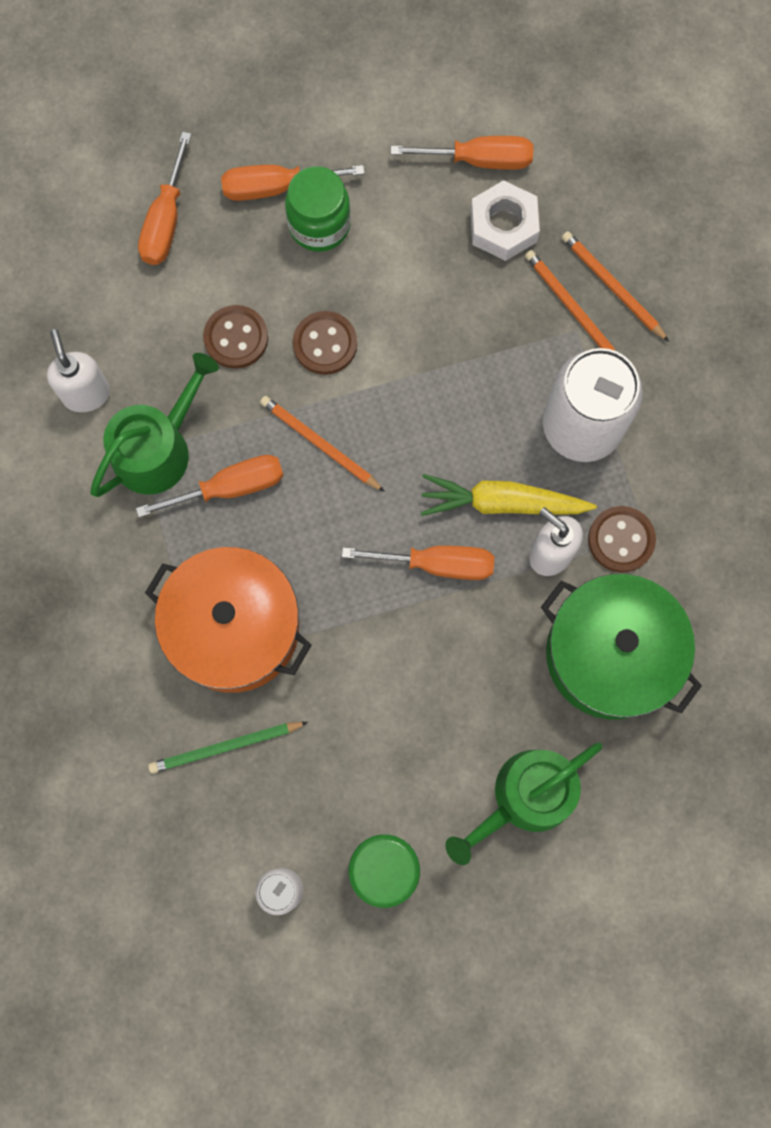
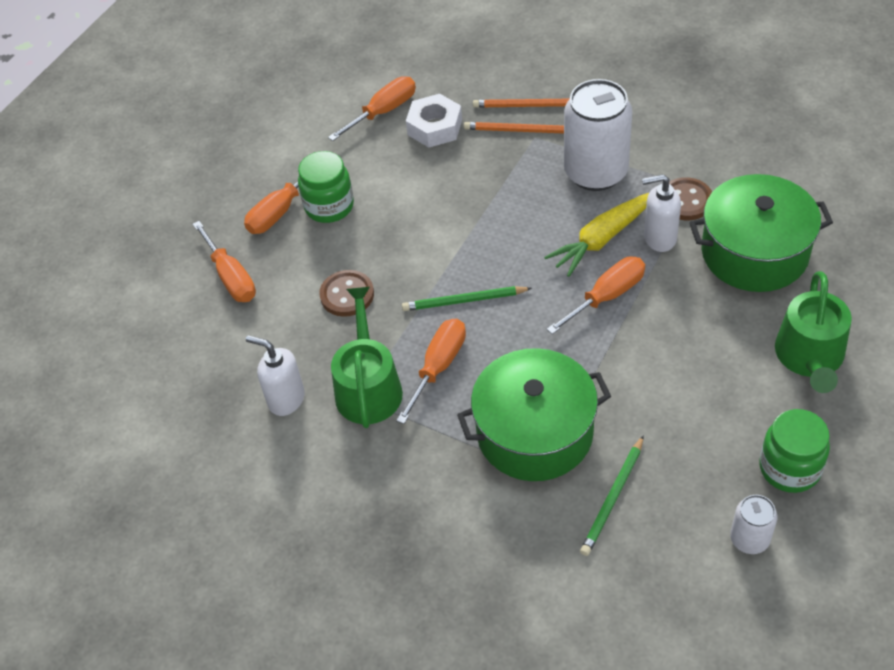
camera: 40 degrees left, 25 degrees down
orange pot [145,547,311,693] -> green pot [457,348,611,481]
orange pencil [260,396,385,492] -> green pencil [402,286,532,311]
brown button [293,311,357,375] -> none

